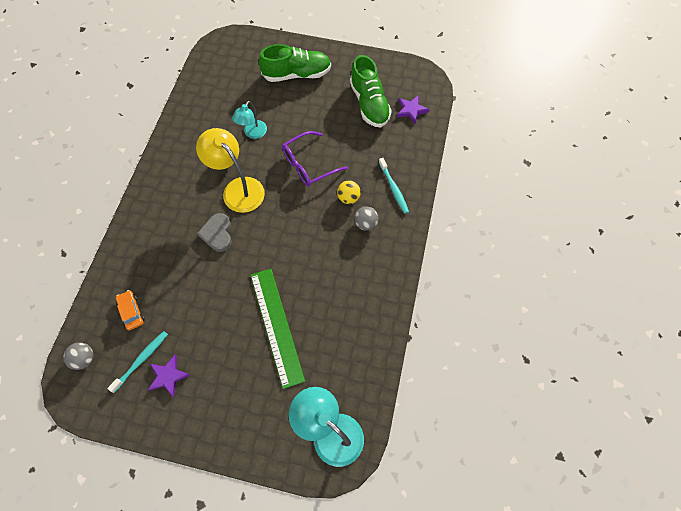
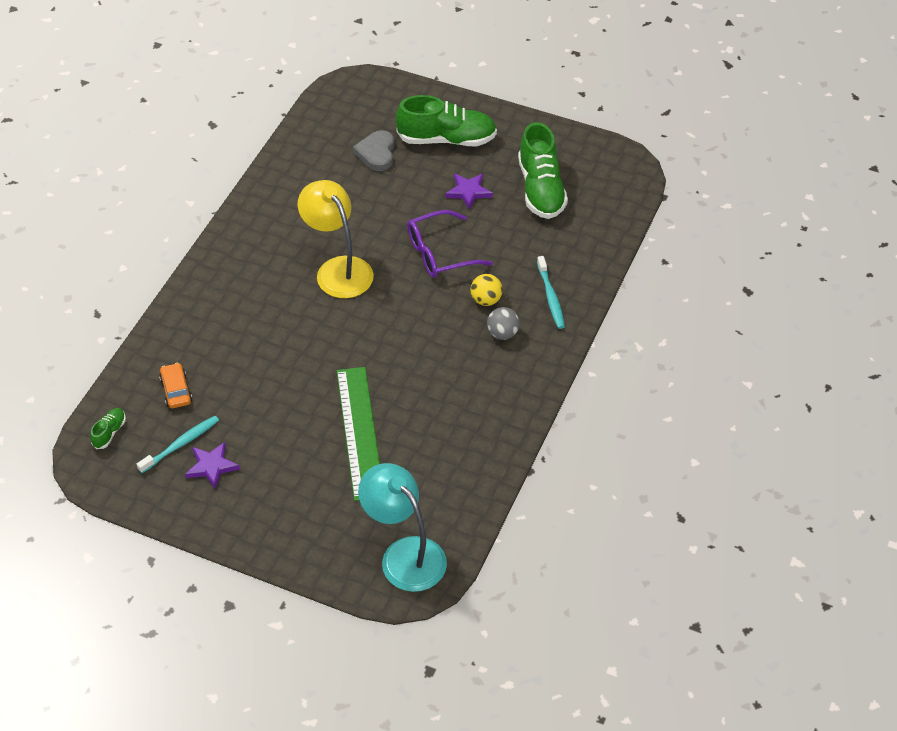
camera: 10 degrees right, 15 degrees down
grey ball [63,342,93,370] -> green shoe [90,408,126,449]
grey heart [197,213,232,252] -> grey heart moved to [353,130,394,171]
turquoise lamp [232,101,267,139] -> none
purple star [397,95,430,124] -> purple star moved to [445,173,493,210]

